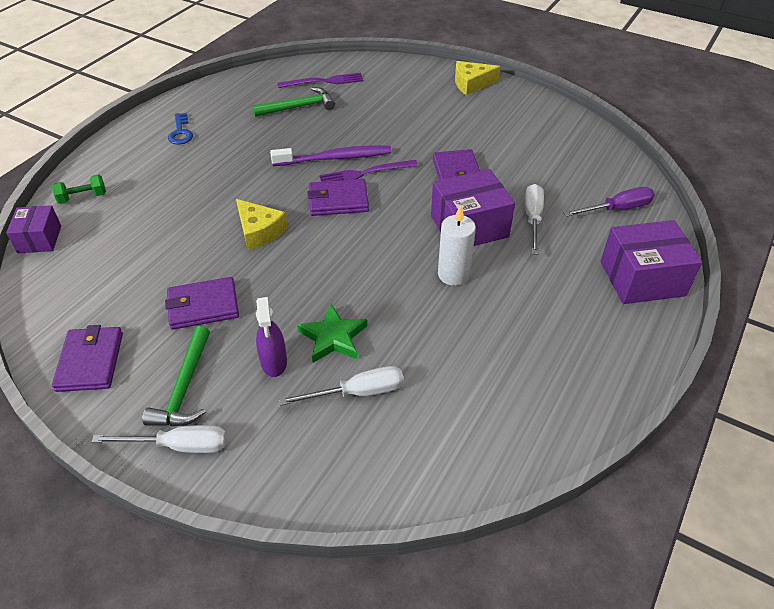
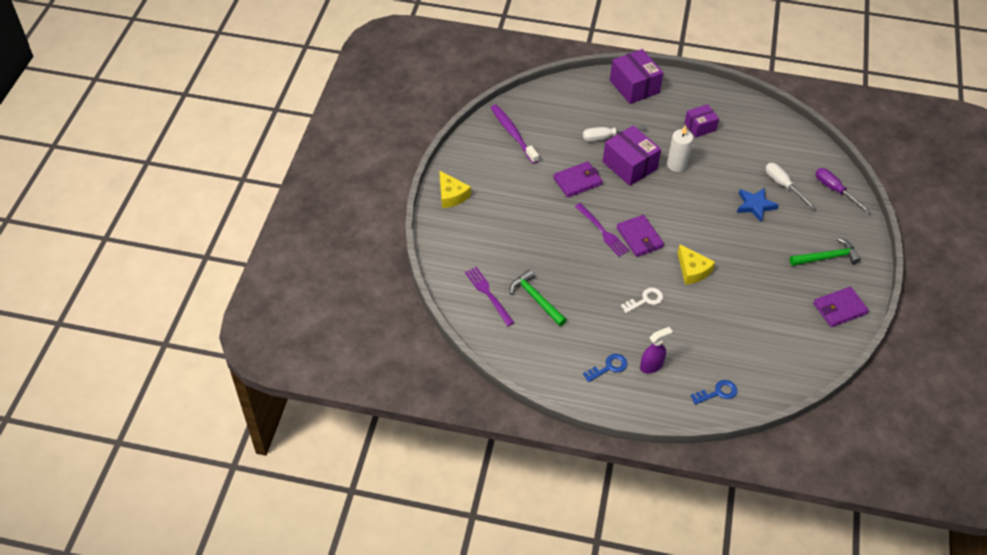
camera: 110 degrees left, 5 degrees up
purple box [6,205,61,253] -> purple box moved to [685,104,719,138]
green dumbbell [52,175,106,204] -> blue key [690,380,737,405]
white screwdriver [92,425,227,453] -> none
purple wallet [165,277,239,330] -> none
yellow cheese [236,199,288,250] -> yellow cheese turned 120 degrees clockwise [678,245,715,285]
purple spray bottle [256,297,287,377] -> purple spray bottle moved to [640,327,672,373]
purple toothbrush [270,145,391,166] -> purple toothbrush moved to [491,105,539,164]
green star [297,304,367,363] -> blue star [737,187,779,222]
purple screwdriver [564,187,655,217] -> purple screwdriver moved to [815,168,871,213]
none -> white key [621,288,663,313]

